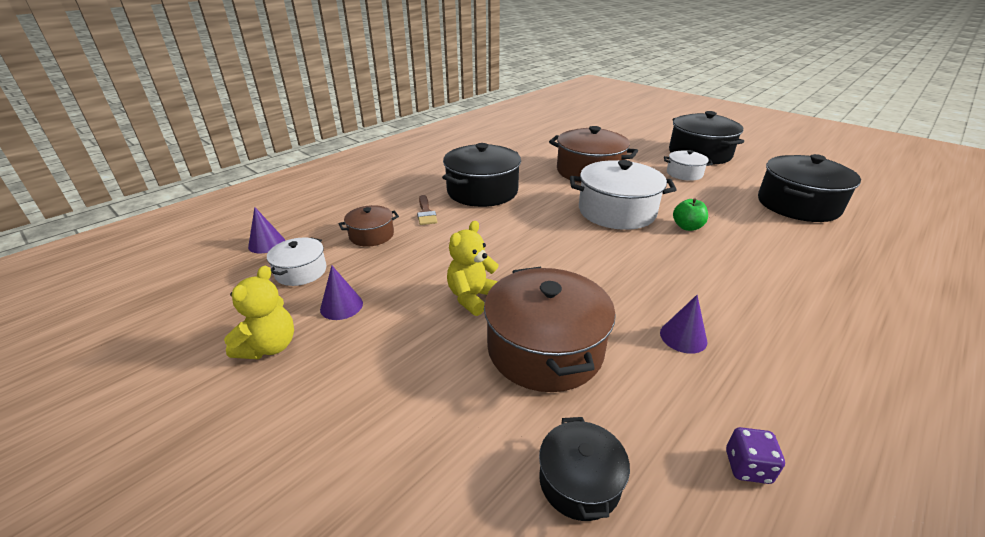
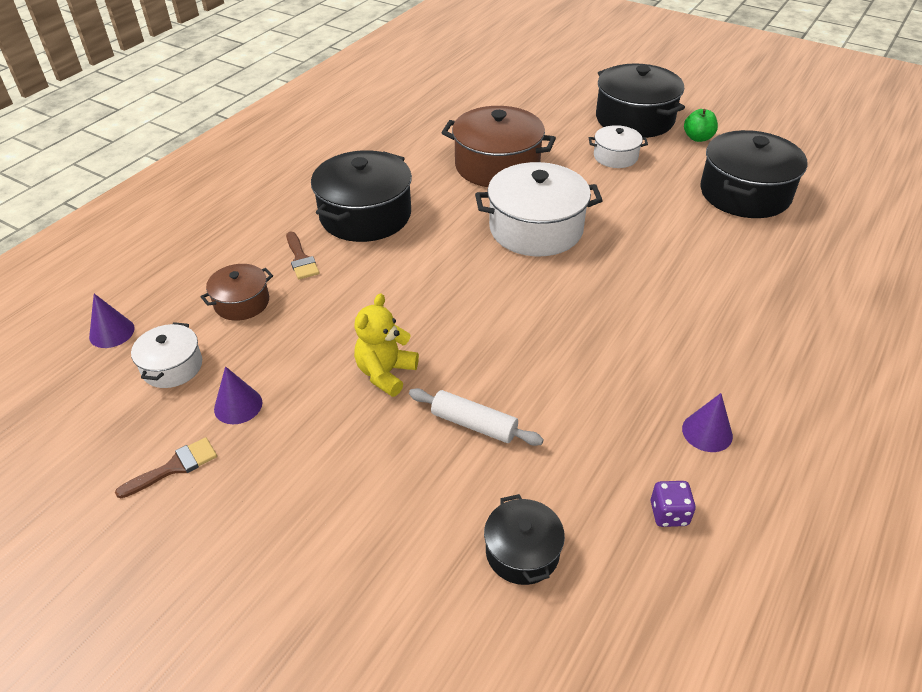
camera: 10 degrees left, 10 degrees up
yellow teddy bear [224,266,294,359] -> brown brush [115,437,217,498]
brown pot [484,267,616,392] -> white rolling pin [409,388,544,446]
purple cone [660,295,707,354] -> purple cone moved to [682,393,733,452]
green apple [673,198,708,231] -> green apple moved to [684,109,718,142]

